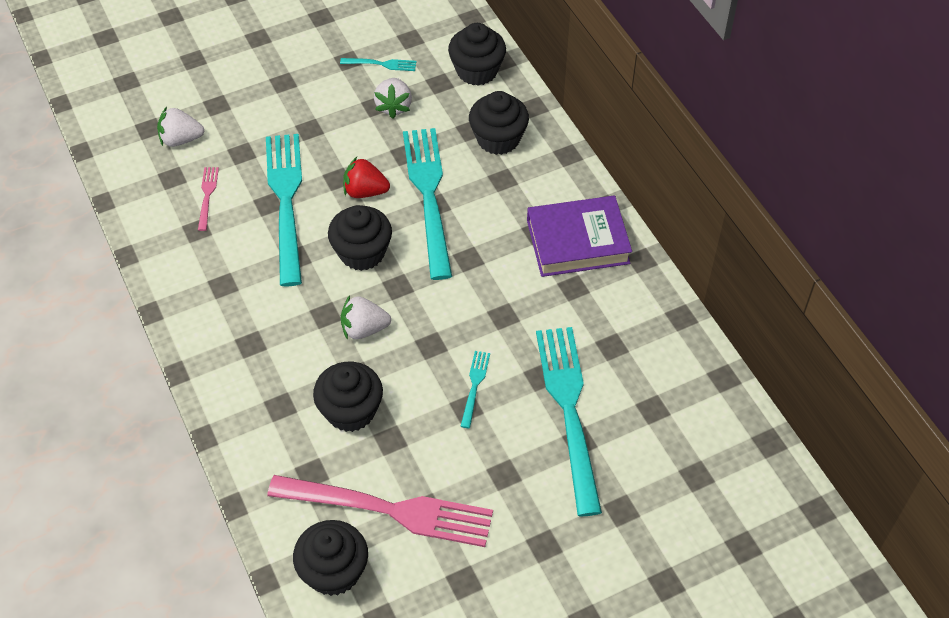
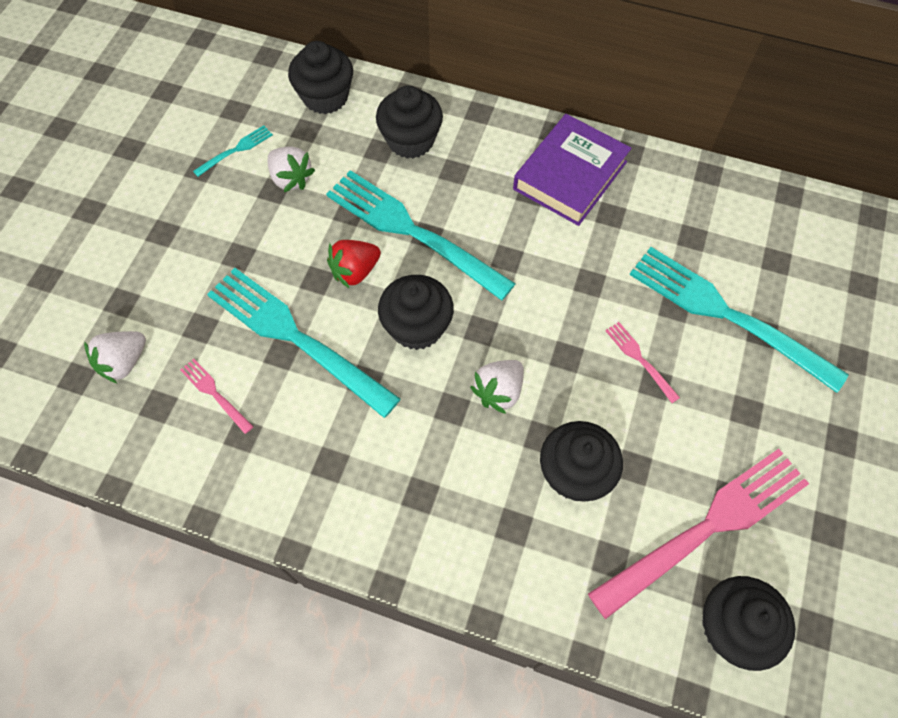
camera: 45 degrees left, 10 degrees up
turquoise fork [460,351,490,428] -> pink fork [605,322,680,403]

